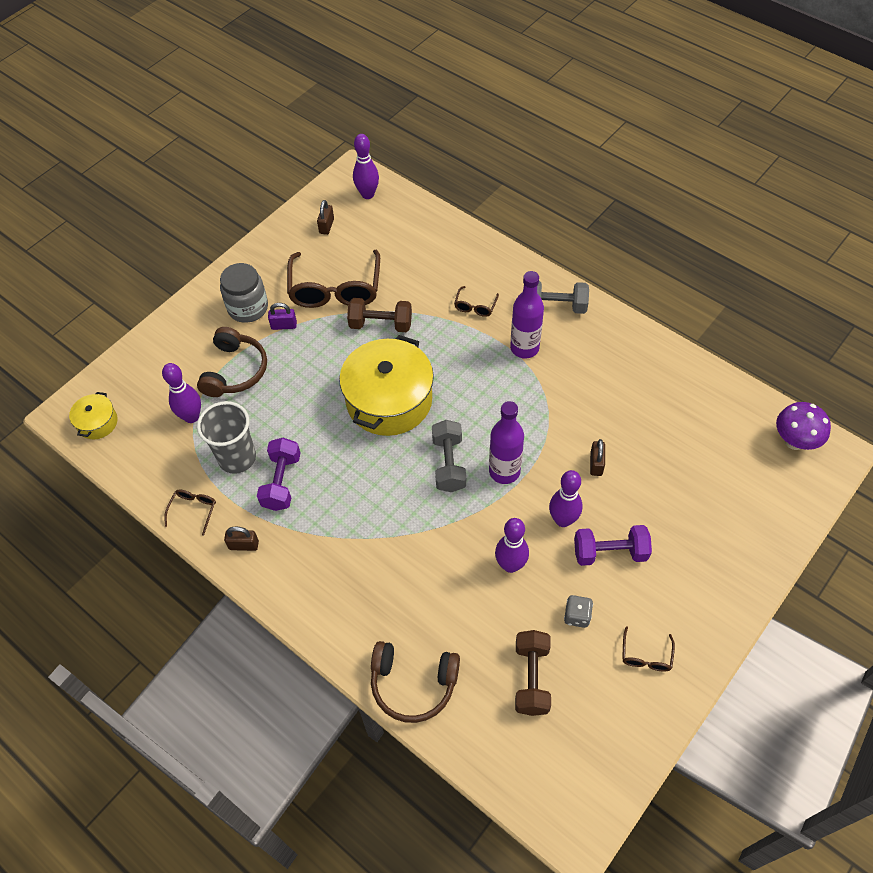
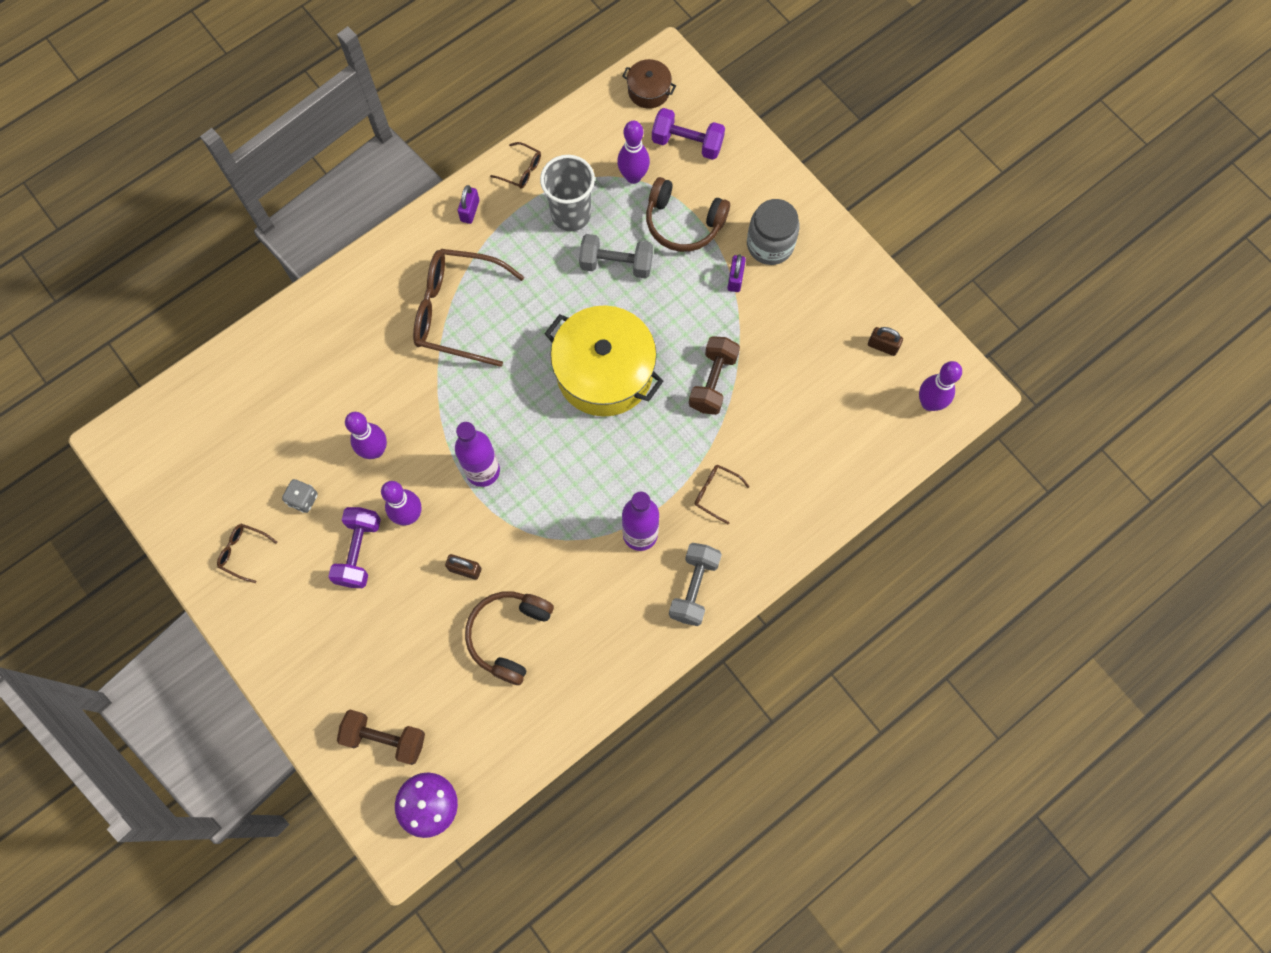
camera: 100 degrees right, 15 degrees up
yellow pot [69,392,118,439] -> brown pot [622,59,676,109]
brown padlock [224,527,259,551] -> purple padlock [458,185,479,224]
purple dumbbell [257,438,300,511] -> purple dumbbell moved to [652,108,725,160]
brown glasses [287,250,380,308] -> brown glasses moved to [413,249,524,367]
brown headphones [371,641,460,723] -> brown headphones moved to [465,591,554,685]
grey dumbbell [432,420,466,492] -> grey dumbbell moved to [579,234,653,278]
brown dumbbell [515,630,551,716] -> brown dumbbell moved to [337,709,425,765]

